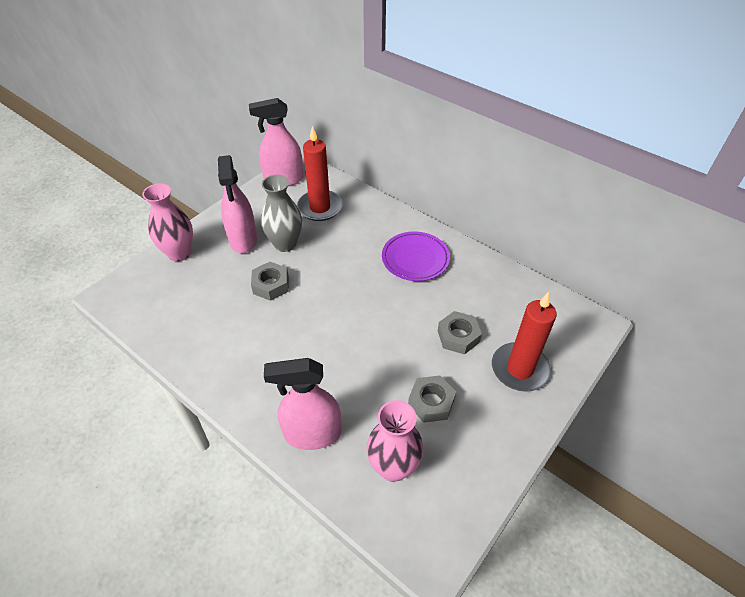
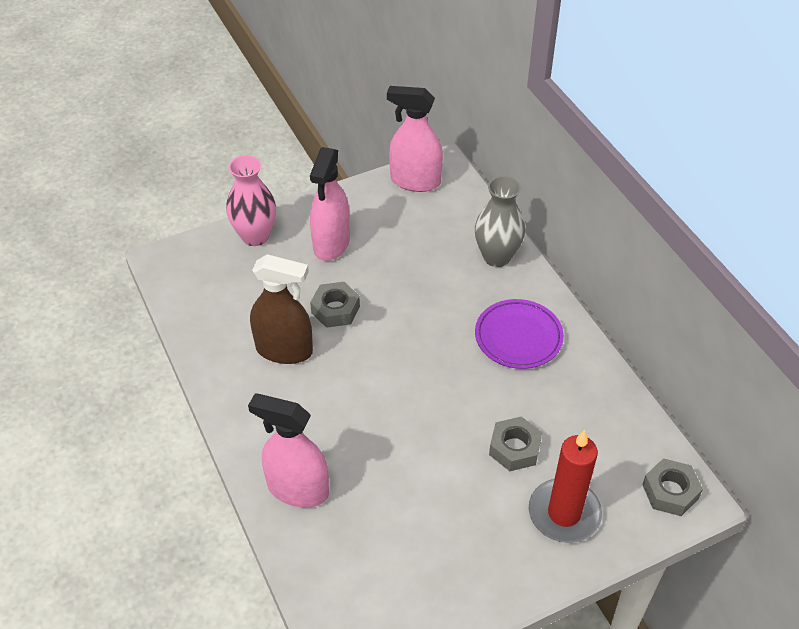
camera: 25 degrees right, 0 degrees up
grey vase [261,175,302,252] -> grey vase moved to [475,176,525,267]
red candle [297,126,343,221] -> none
pink vase [366,400,423,482] -> none
grey nut [408,375,456,423] -> grey nut moved to [642,458,703,516]
none -> brown spray bottle [250,254,313,364]

